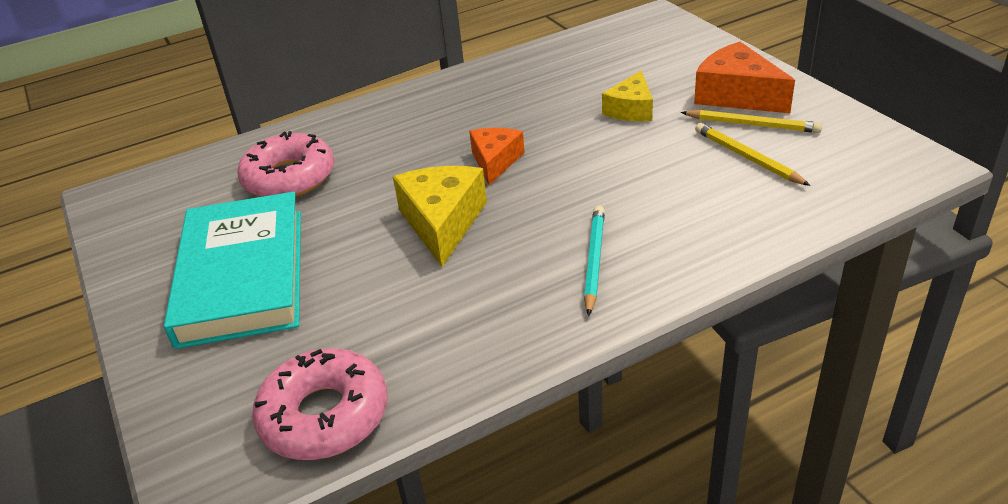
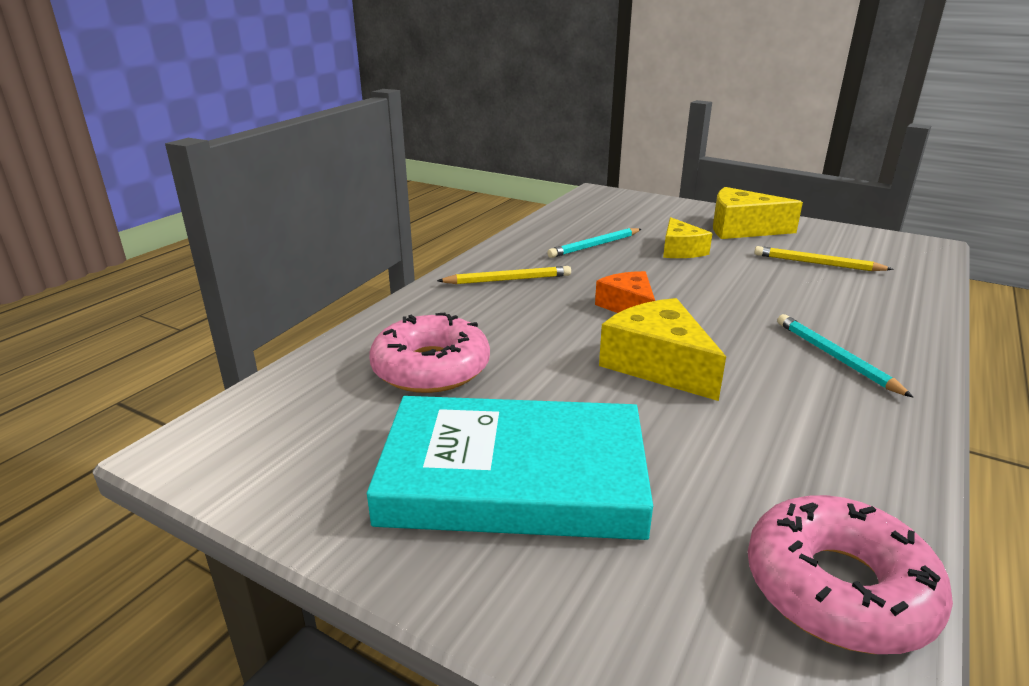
camera: 35 degrees left, 10 degrees down
turquoise book [164,192,301,349] -> turquoise book turned 45 degrees counterclockwise [367,396,653,540]
yellow pencil [681,110,822,133] -> yellow pencil moved to [437,266,571,284]
orange cheese [694,42,795,113] -> yellow cheese [713,187,803,239]
none -> turquoise pencil [547,228,641,258]

